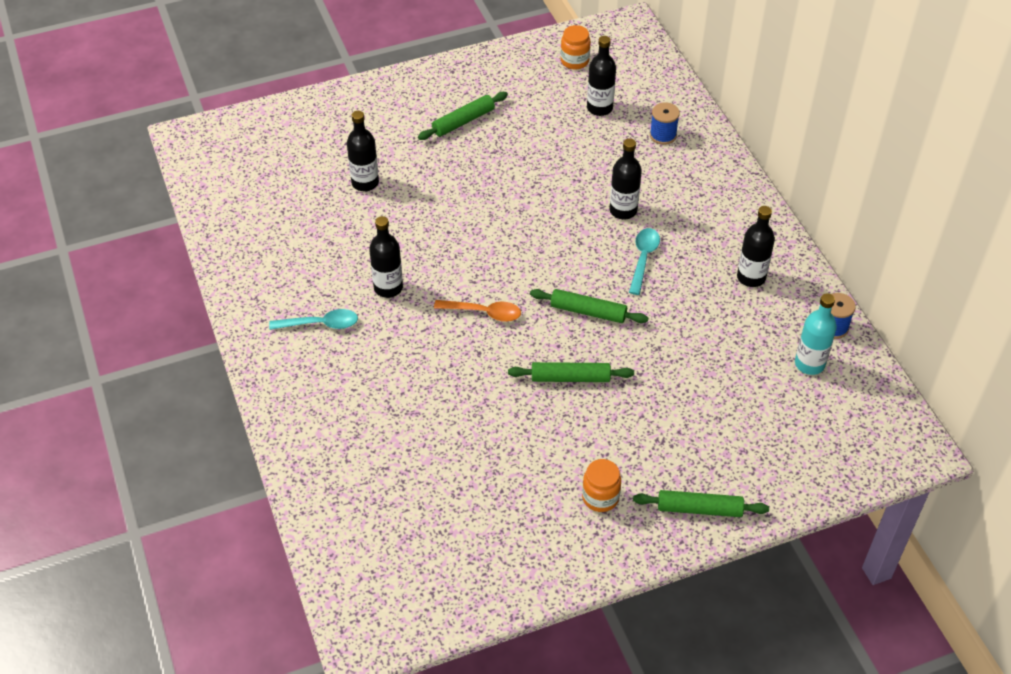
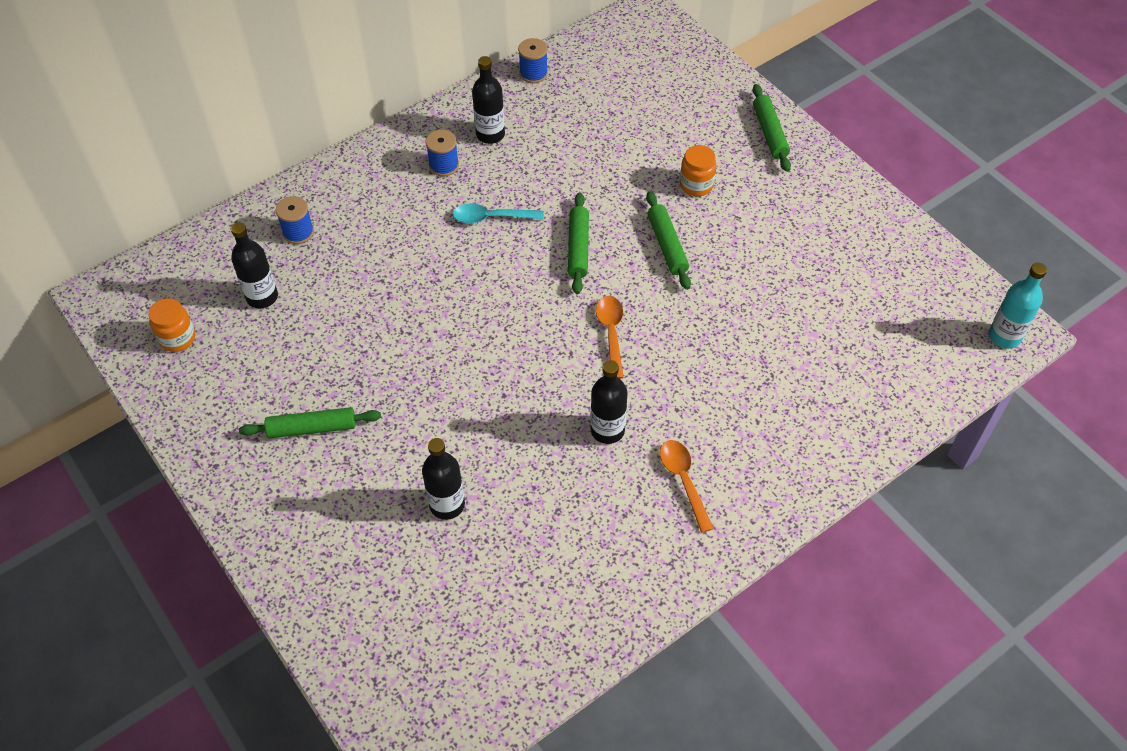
camera: 105 degrees left, 5 degrees up
turquoise spoon [269,309,358,330] -> orange spoon [660,440,714,533]
green rolling pin [418,92,508,140] -> green rolling pin turned 45 degrees counterclockwise [239,407,381,438]
orange jar [582,459,621,512] -> orange jar moved to [680,145,717,196]
black bottle [609,138,642,219] -> none
turquoise bottle [795,293,837,375] -> turquoise bottle moved to [989,263,1047,349]
none -> blue spool [426,130,459,176]

